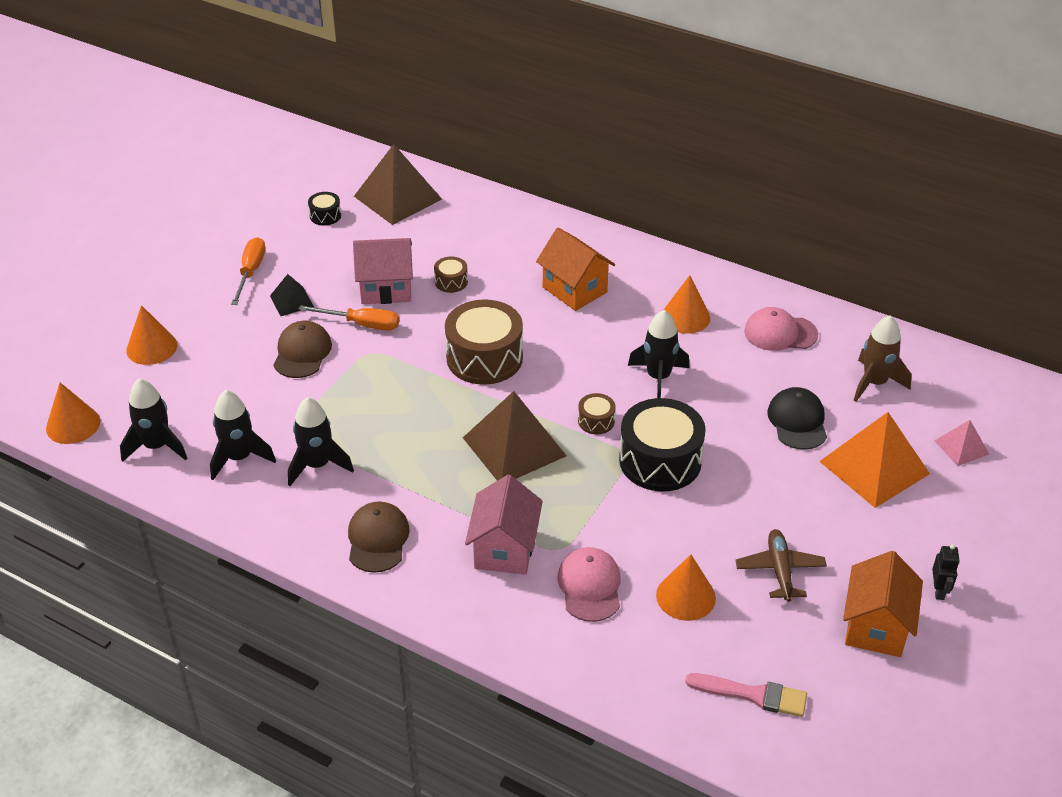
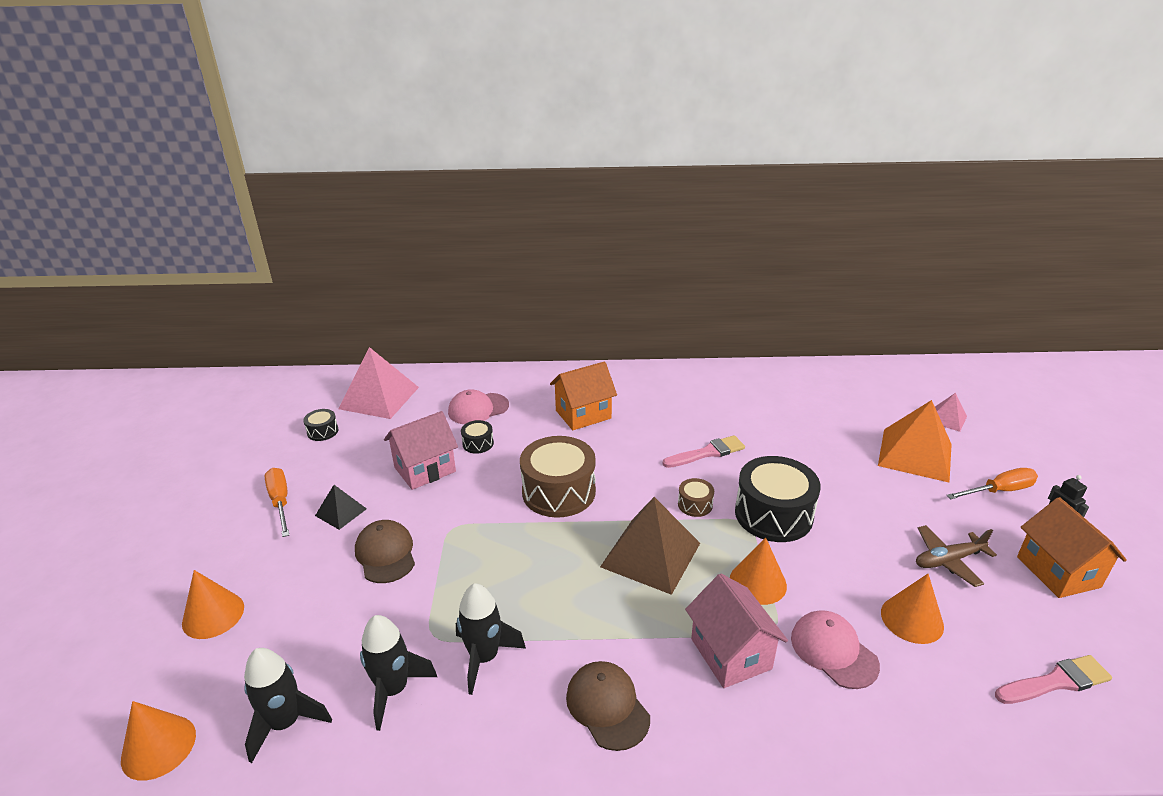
camera: 30 degrees left, 10 degrees down
orange screwdriver [298,305,399,330] -> orange screwdriver moved to [946,468,1038,499]
brown pyramid [354,144,442,225] -> pink pyramid [339,347,419,419]
brown drum [434,257,468,293] -> black drum [461,420,494,454]
orange house [536,228,615,311] -> orange house turned 45 degrees counterclockwise [550,362,617,430]
black rocket [628,310,690,398] -> pink brush [662,435,745,468]
orange cone [664,275,710,334] -> orange cone moved to [730,538,787,605]
brown plane [735,529,827,602] -> brown plane turned 75 degrees counterclockwise [916,525,997,587]
pink cap [744,307,818,351] -> pink cap moved to [448,389,509,424]
black cap [767,387,827,450] -> none
brown rocket [853,315,912,402] -> none

